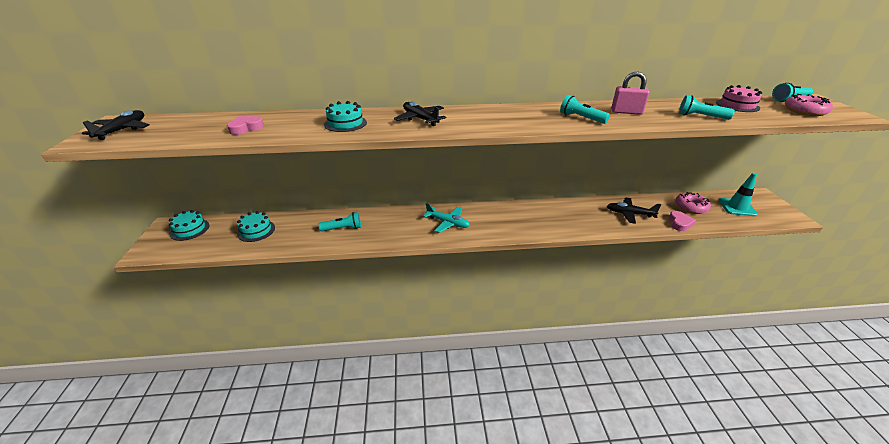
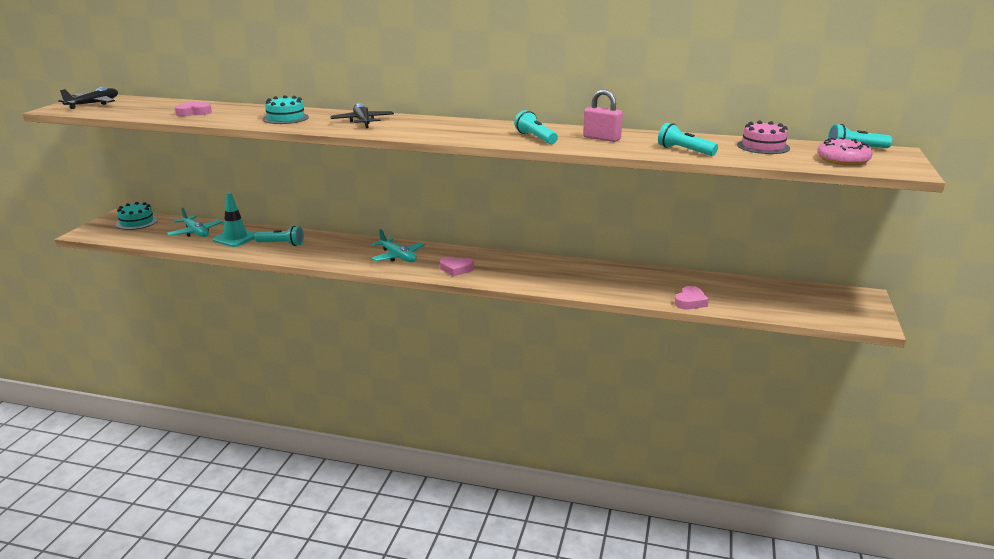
camera: 20 degrees right, 10 degrees down
turquoise cake [237,211,275,242] -> turquoise plane [167,207,223,237]
black plane [607,198,661,224] -> none
pink donut [675,192,711,214] -> none
turquoise traffic cone [719,173,758,216] -> turquoise traffic cone moved to [212,192,255,247]
none -> pink heart [440,257,474,276]

